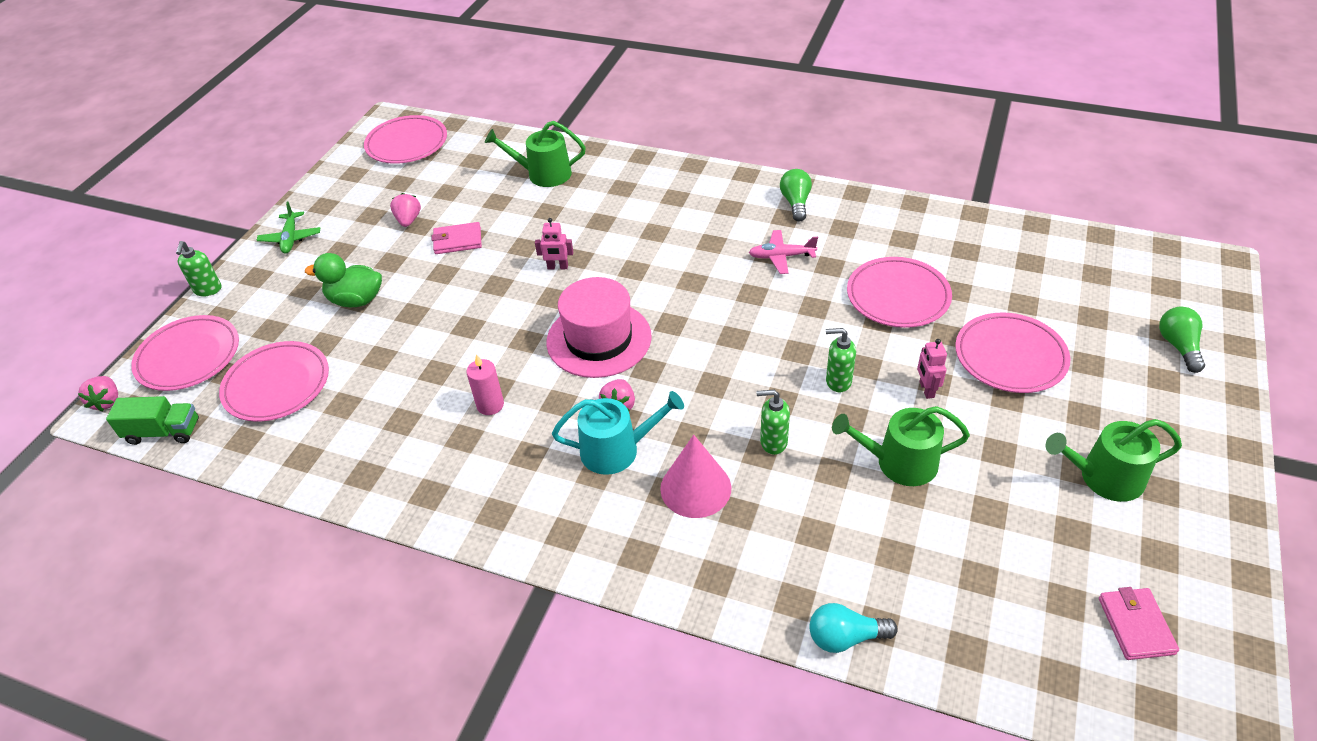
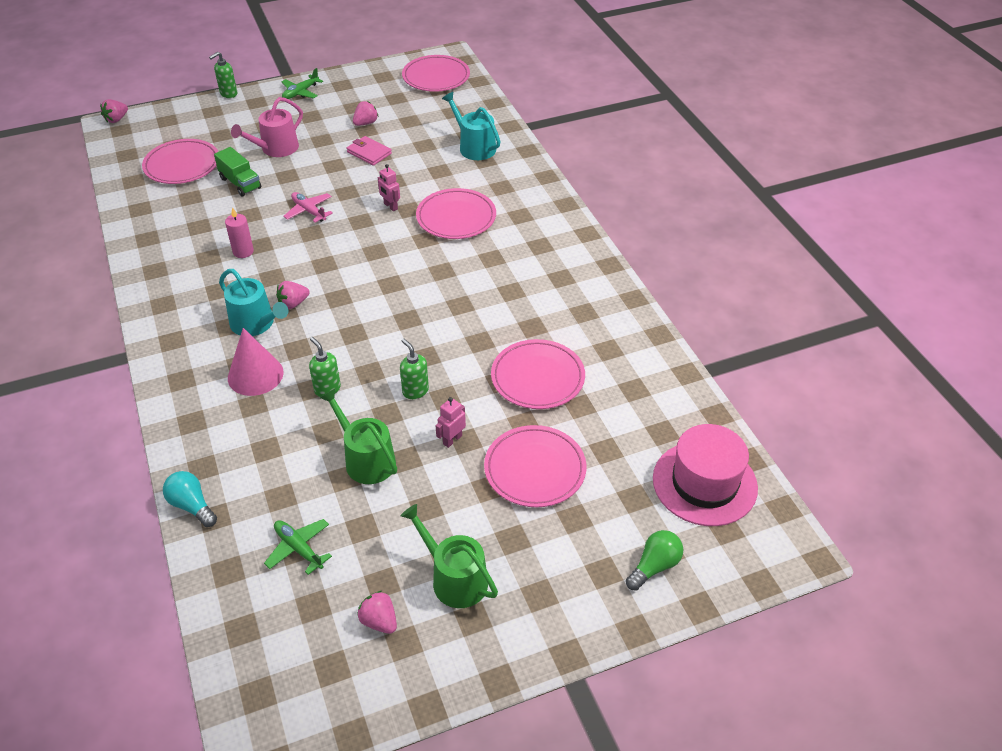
camera: 45 degrees right, 0 degrees up
green truck [106,396,199,445] -> green truck moved to [214,147,261,196]
pink plate [131,315,239,391] -> pink plate moved to [416,188,496,239]
green duck [305,253,382,307] -> pink watering can [231,97,303,157]
green watering can [485,121,586,187] -> turquoise watering can [442,92,500,160]
pink hat [546,277,652,378] -> pink hat moved to [653,424,758,526]
pink plane [749,230,818,274] -> pink plane moved to [283,192,333,222]
green light bulb [780,169,812,222] -> none
pink wallet [1099,587,1179,660] -> none
none -> green plane [264,519,332,575]
none -> pink strawberry [357,591,397,634]

